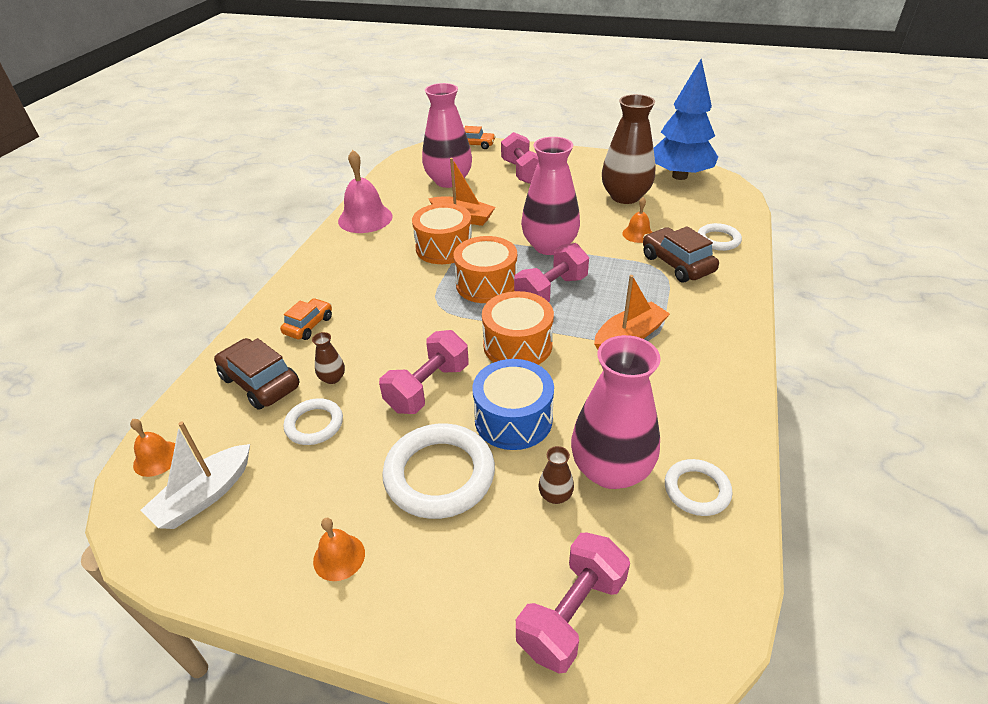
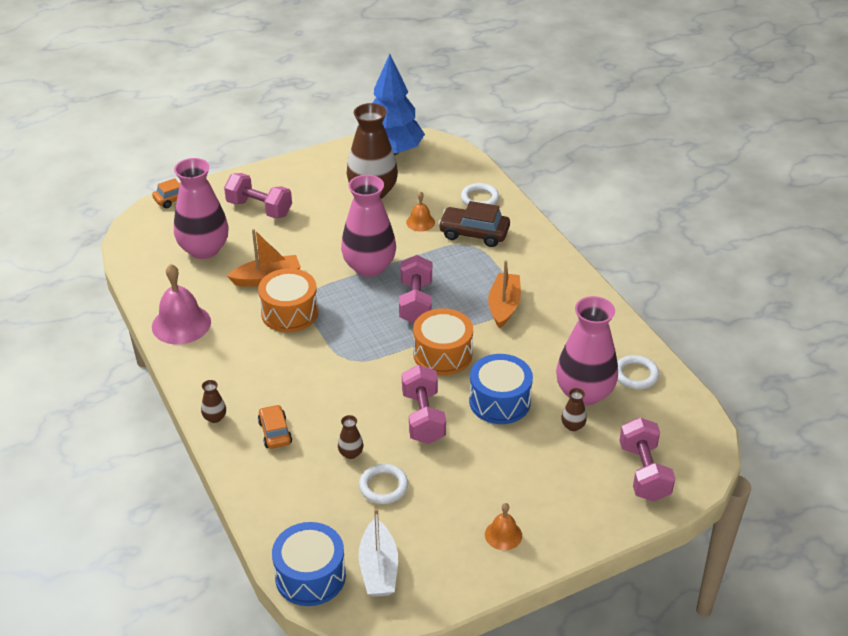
camera: 45 degrees left, 0 degrees up
orange bell [130,419,175,477] -> blue drum [272,522,346,606]
brown car [214,338,300,410] -> none
white ring [382,423,495,519] -> none
orange drum [453,236,517,303] -> none
none -> brown vase [201,380,226,423]

